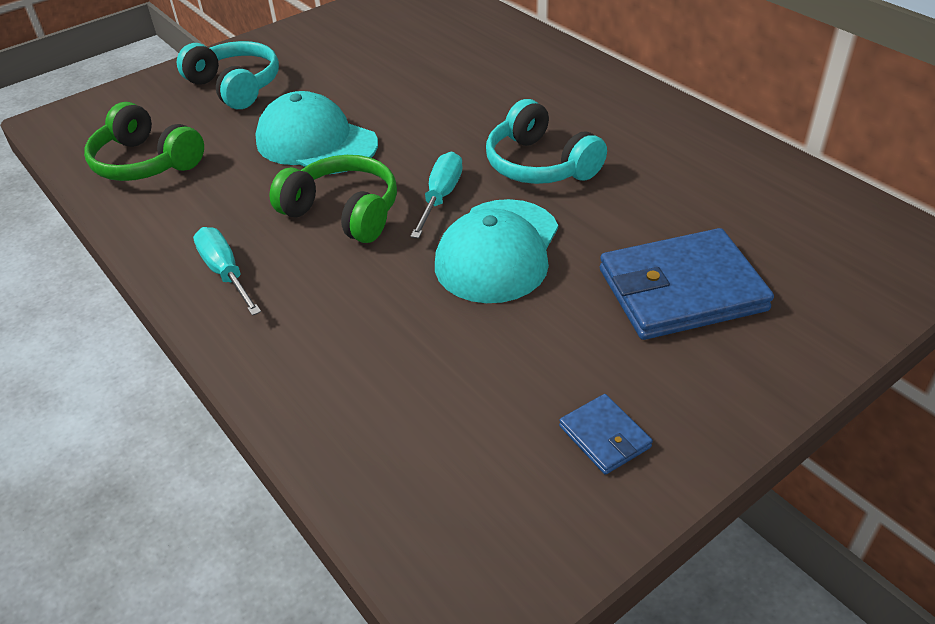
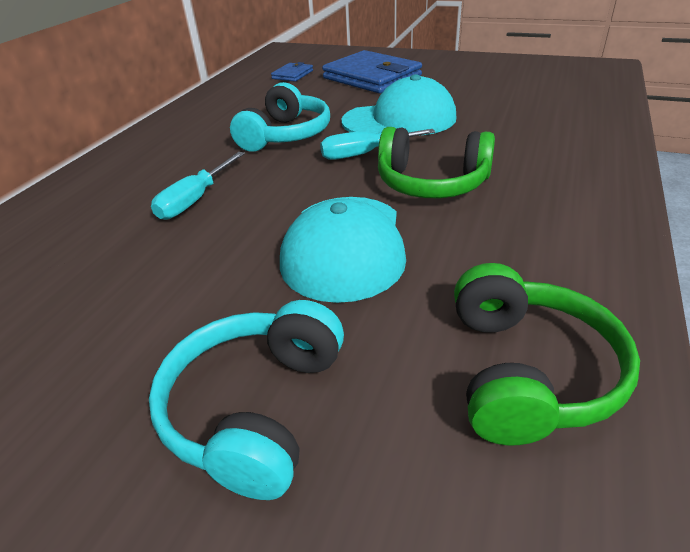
camera: 120 degrees left, 5 degrees down
turquoise screwdriver [193,227,261,316] -> turquoise screwdriver moved to [151,152,245,220]
green headphones [269,155,397,243] -> green headphones turned 75 degrees counterclockwise [378,127,495,198]
blue wallet [559,394,653,475] -> blue wallet moved to [271,62,313,82]

